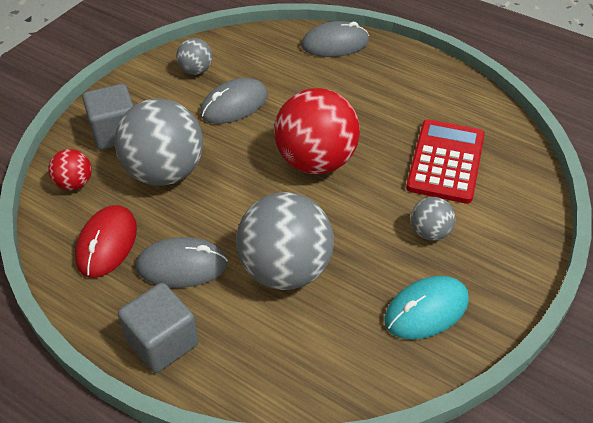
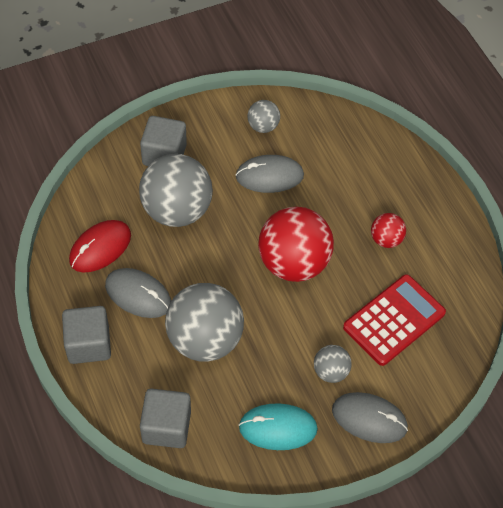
camera: 30 degrees right, 10 degrees up
red ball [48,149,92,190] -> red ball moved to [371,213,406,248]
grey mouse [301,21,369,57] -> grey mouse moved to [332,392,408,443]
none -> grey cube [140,389,191,448]

